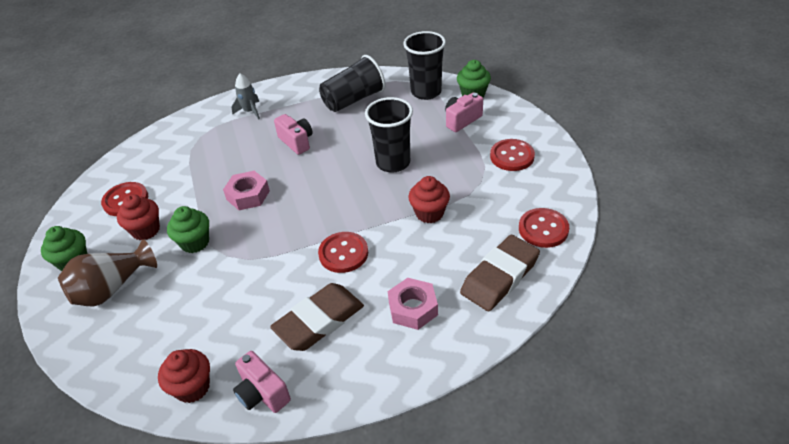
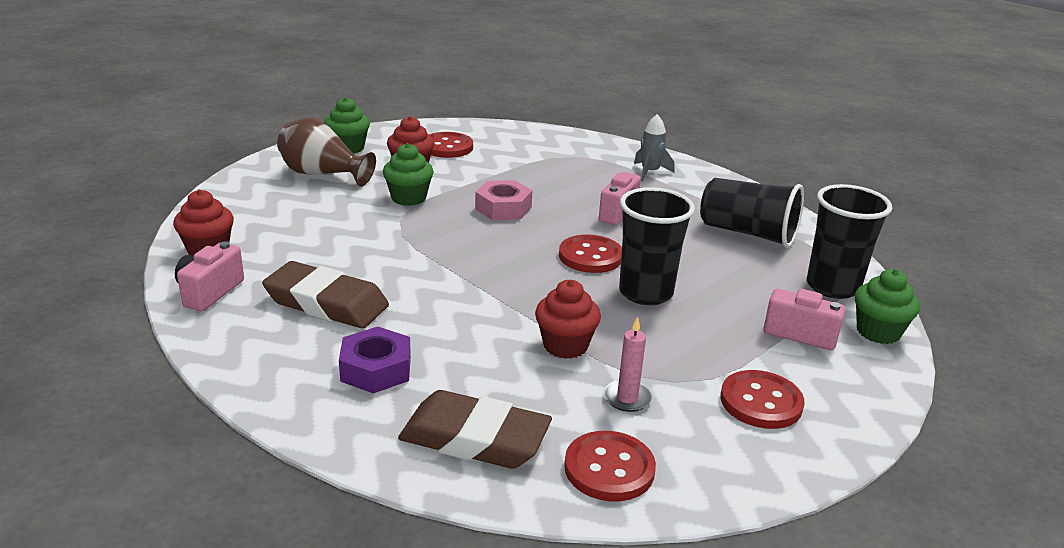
camera: 60 degrees right, 15 degrees down
red button [318,232,368,273] -> red button moved to [559,234,622,273]
pink nut [388,278,438,330] -> purple nut [339,327,411,393]
none -> pink candle [603,317,652,412]

